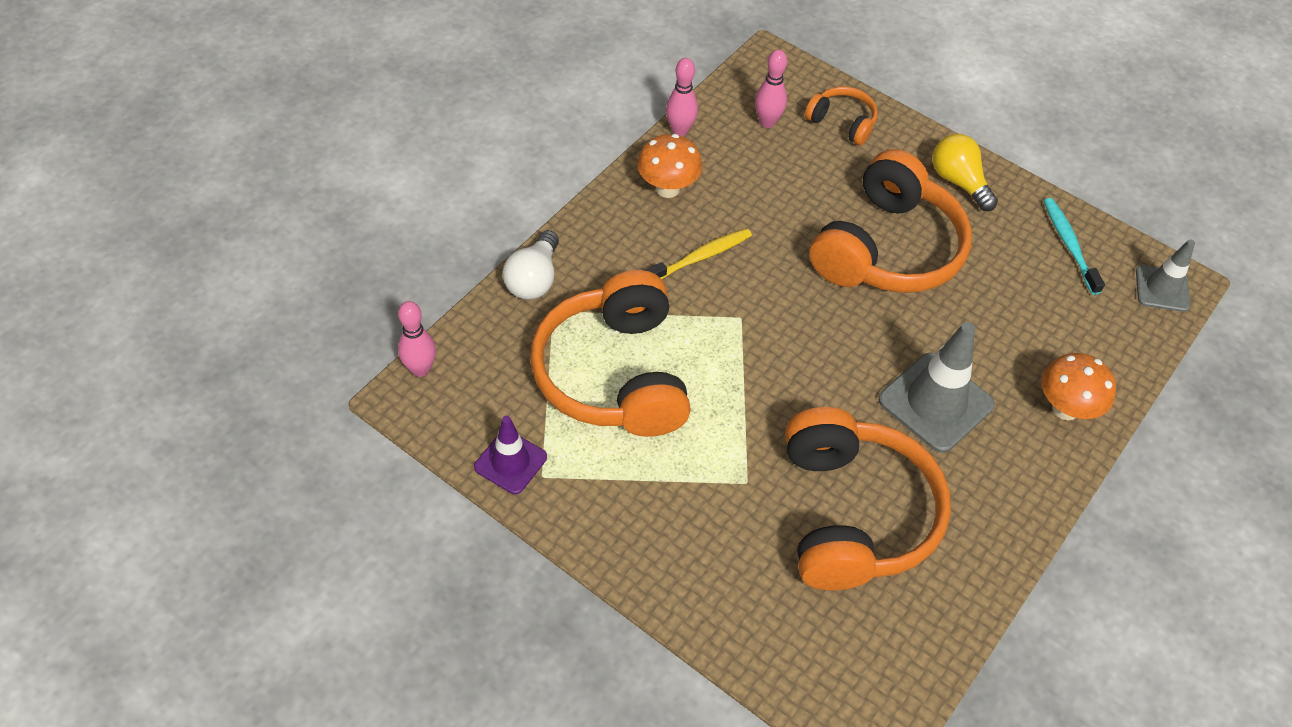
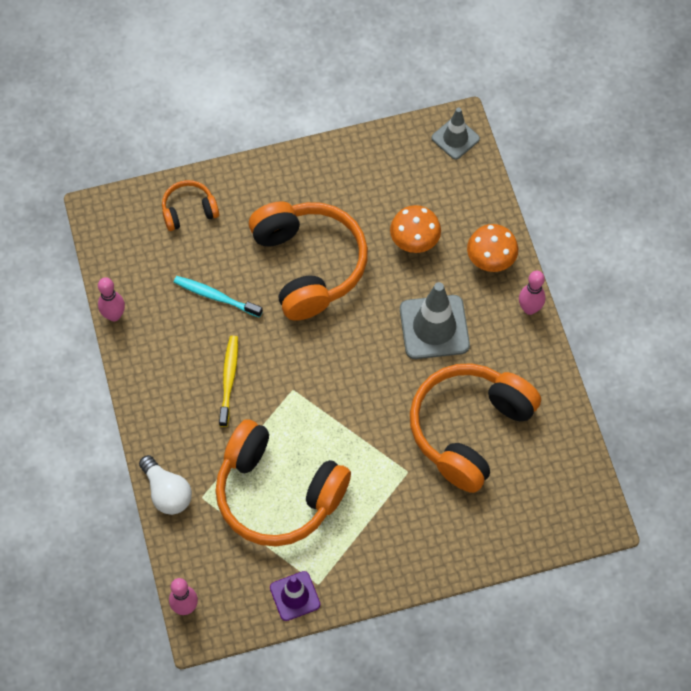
camera: 50 degrees left, 10 degrees up
orange mushroom [637,134,702,198] -> orange mushroom moved to [390,205,441,253]
pink bowling pin [755,50,787,128] -> pink bowling pin moved to [519,271,546,315]
orange headphones [785,407,951,590] -> orange headphones turned 90 degrees counterclockwise [410,363,541,493]
yellow light bulb [932,134,998,211] -> none
turquoise toothbrush [1044,198,1105,295] -> turquoise toothbrush moved to [174,276,263,318]

